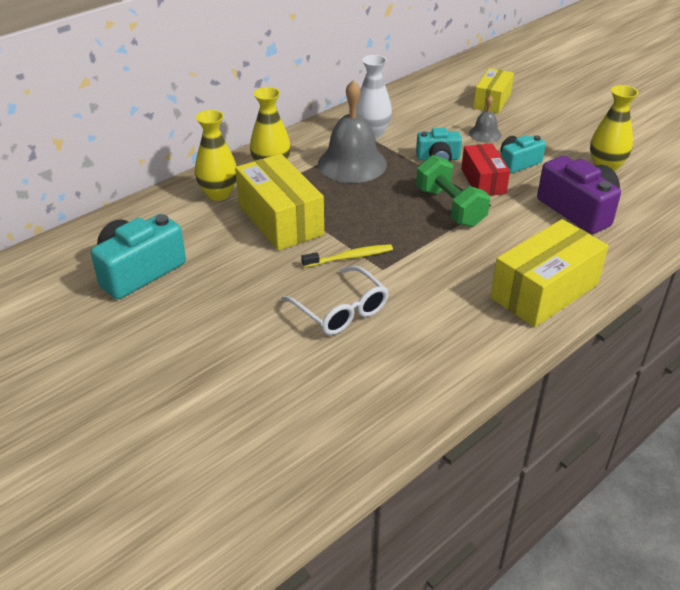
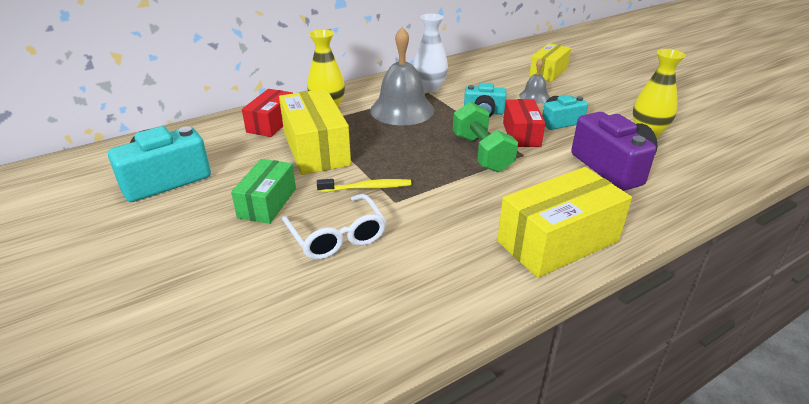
camera: 10 degrees right, 5 degrees down
yellow vase [195,110,237,201] -> red box [242,89,293,137]
none -> green box [231,159,296,224]

